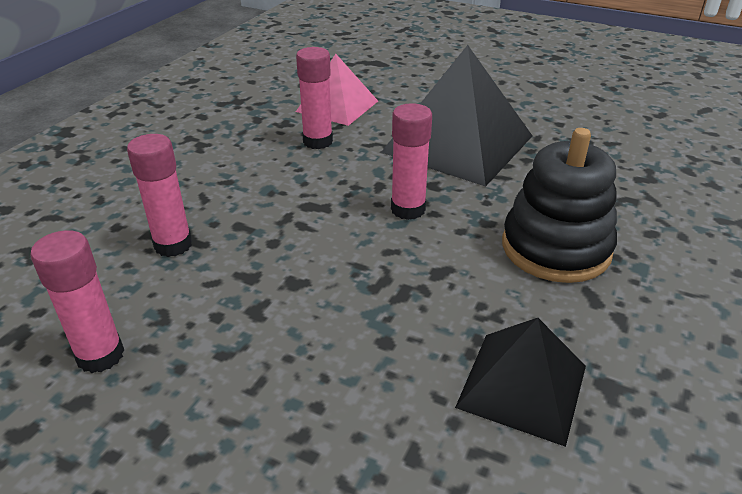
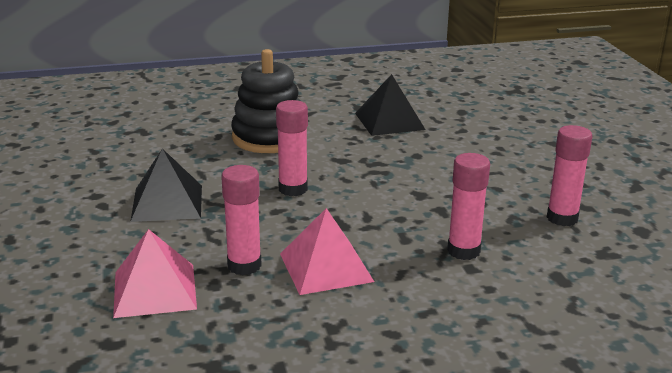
camera: 130 degrees left, 10 degrees down
black pyramid [381,45,532,187] -> black pyramid [130,149,202,222], size x0.59
none -> pink pyramid [280,208,374,295]

